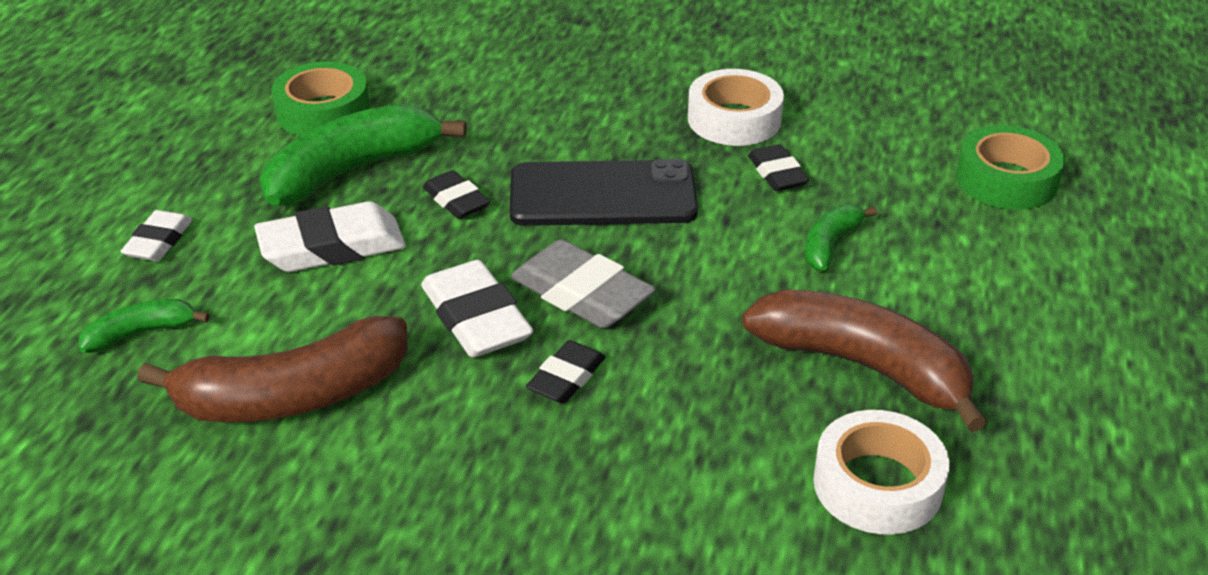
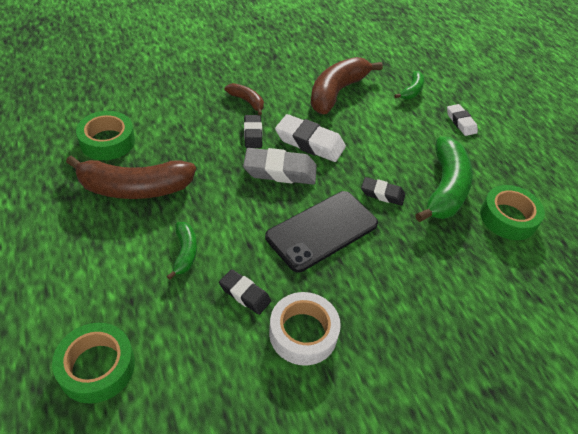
camera: 140 degrees right, 10 degrees up
white eraser [254,201,406,272] -> none
white tape [813,410,950,535] -> green tape [76,111,135,160]
none -> brown banana [225,83,264,115]

